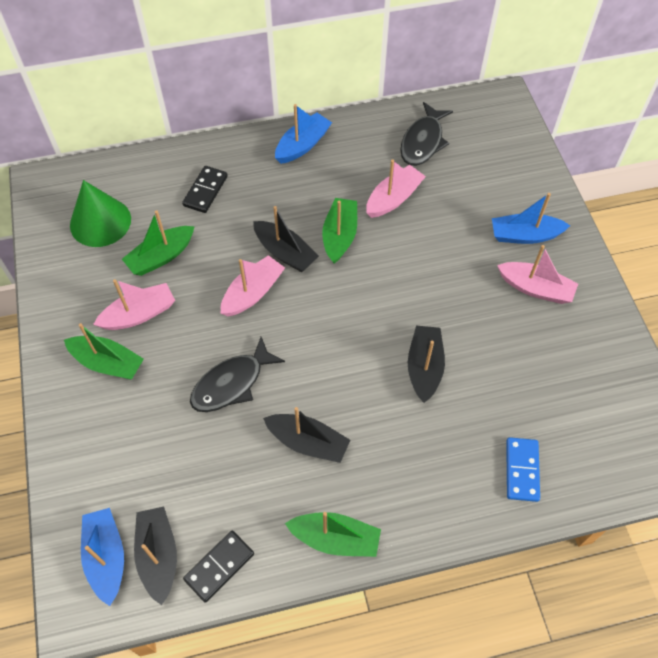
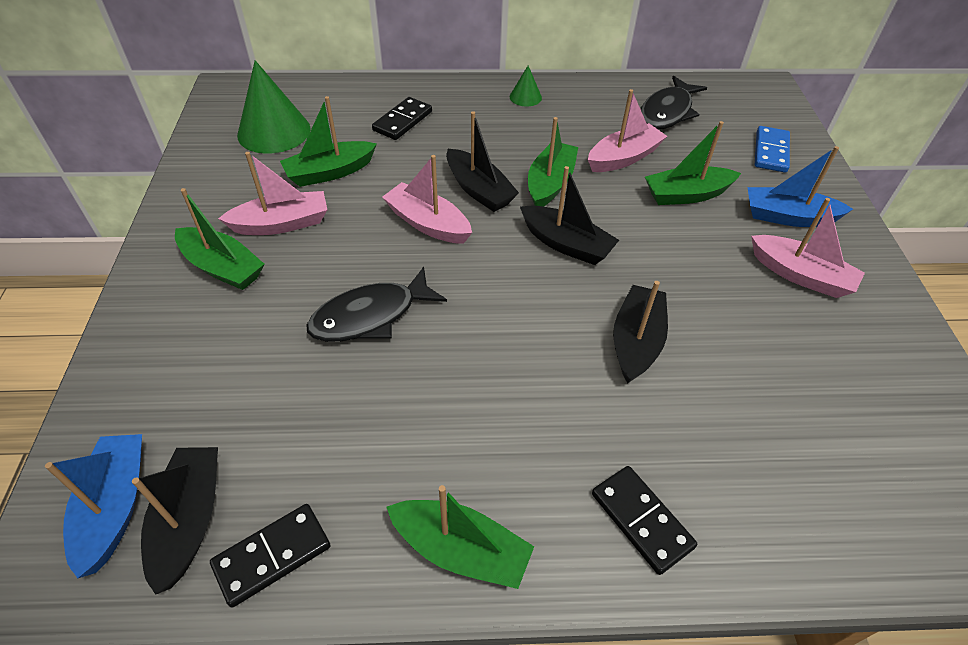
camera: 10 degrees right, 10 degrees down
pink boat [221,255,285,316] -> pink boat turned 105 degrees counterclockwise [382,155,472,244]
black boat [263,407,350,463] -> black boat moved to [520,166,619,265]
blue boat [275,104,332,164] -> green cone [510,66,542,106]
blue domino [506,437,540,502] -> blue domino moved to [755,126,790,173]
none -> black domino [592,466,697,575]
none -> green boat [645,121,741,205]

